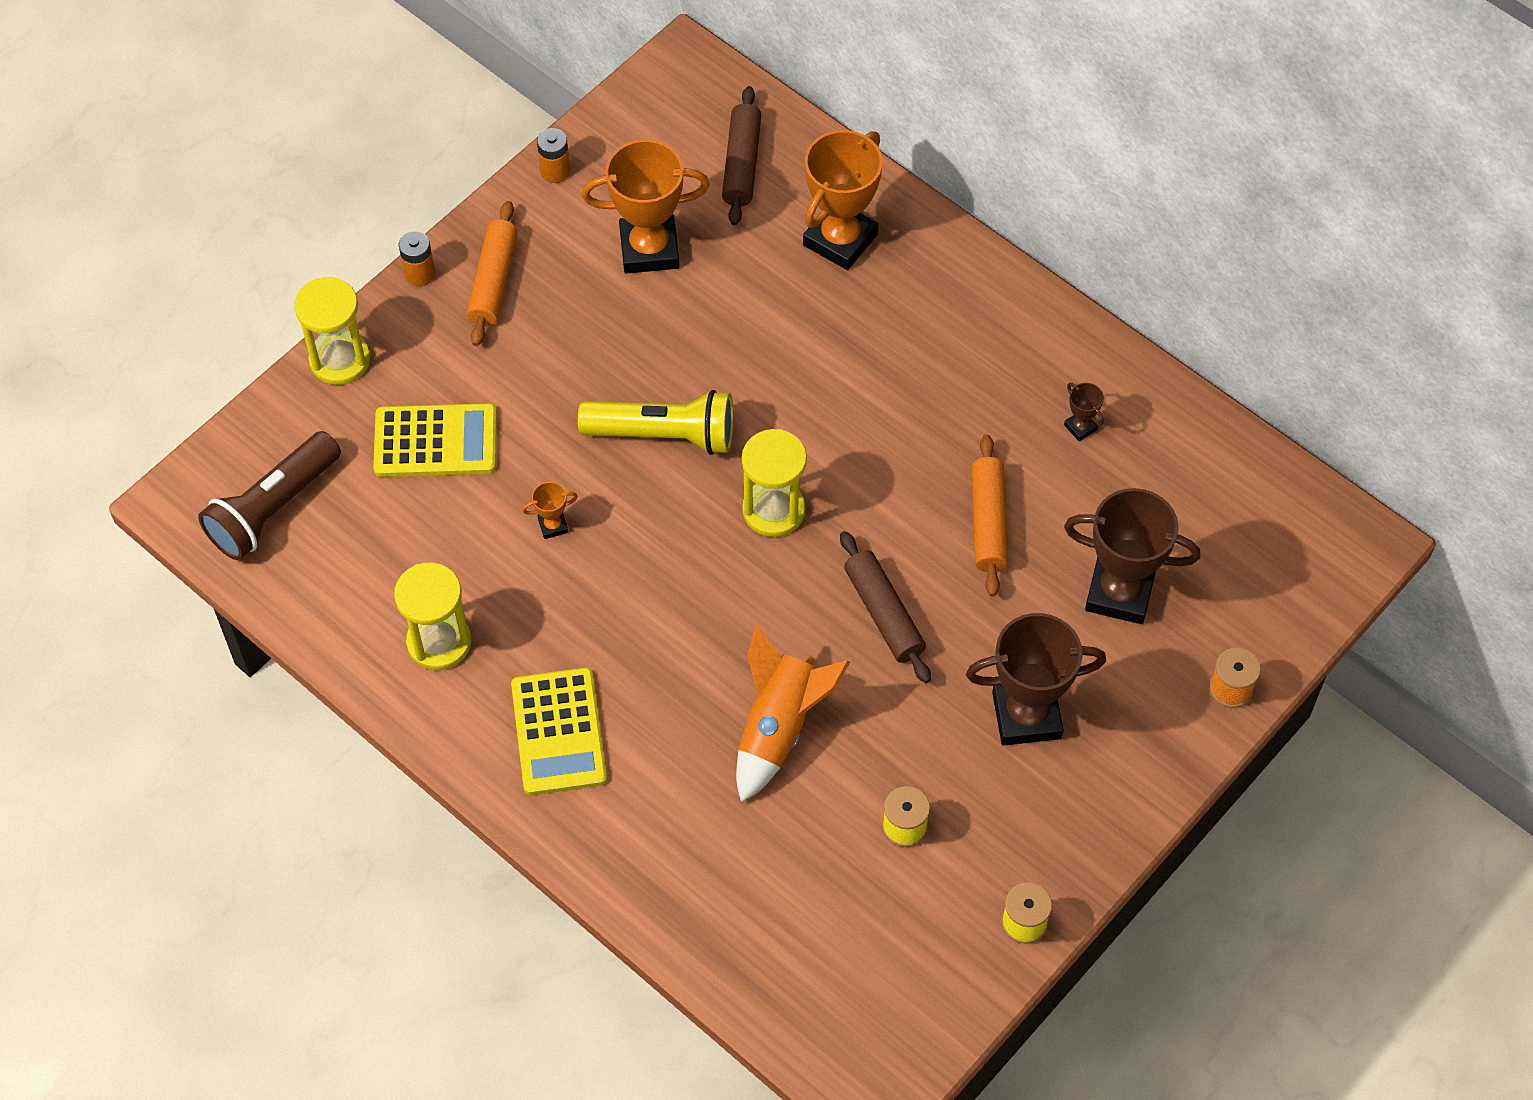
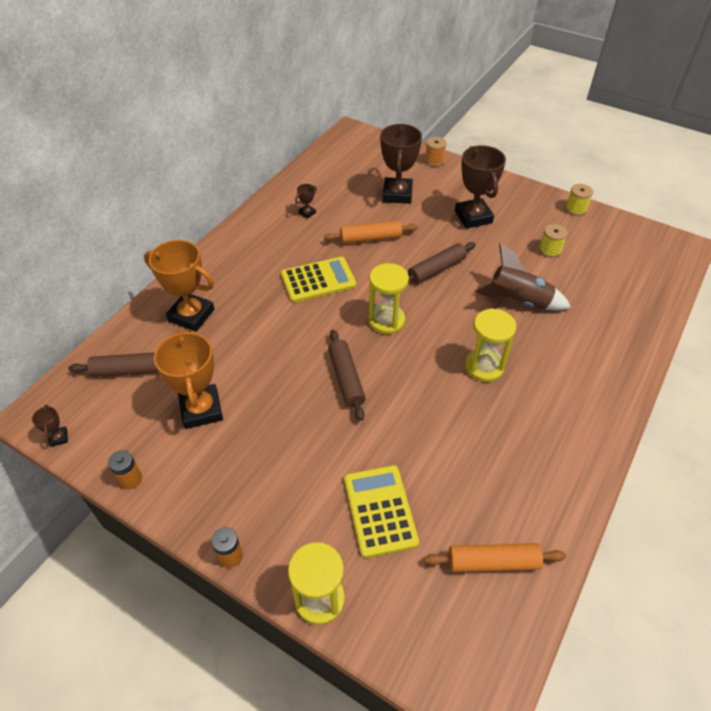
camera: 100 degrees left, 10 degrees down
brown flashlight [198,431,341,560] -> none
yellow hourglass [394,563,471,670] -> yellow hourglass moved to [465,308,517,382]
orange rolling pin [467,201,518,346] -> orange rolling pin moved to [424,543,566,572]
yellow calculator [511,668,607,795] -> yellow calculator moved to [281,257,356,302]
orange trophy [522,482,578,539] -> none
yellow flashlight [578,390,734,455] -> brown rolling pin [328,330,366,421]
orange rocket [736,625,850,802] -> brown rocket [475,243,571,310]
none -> brown trophy [32,405,68,447]

